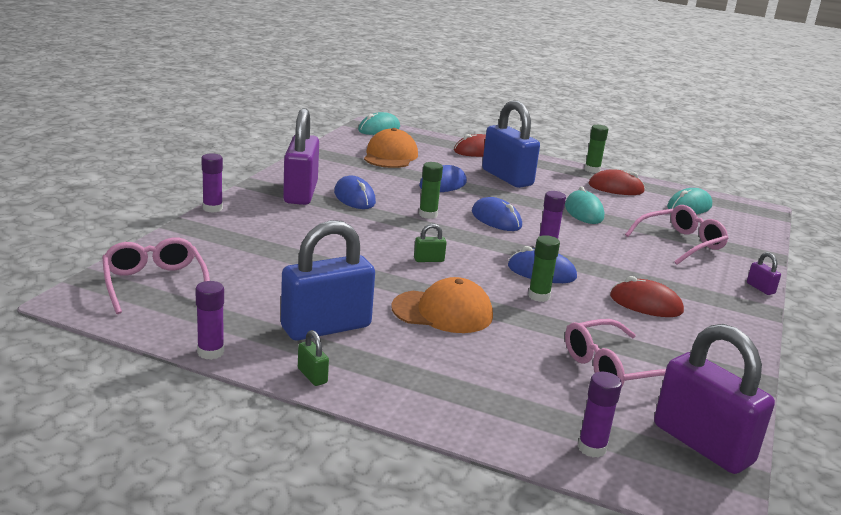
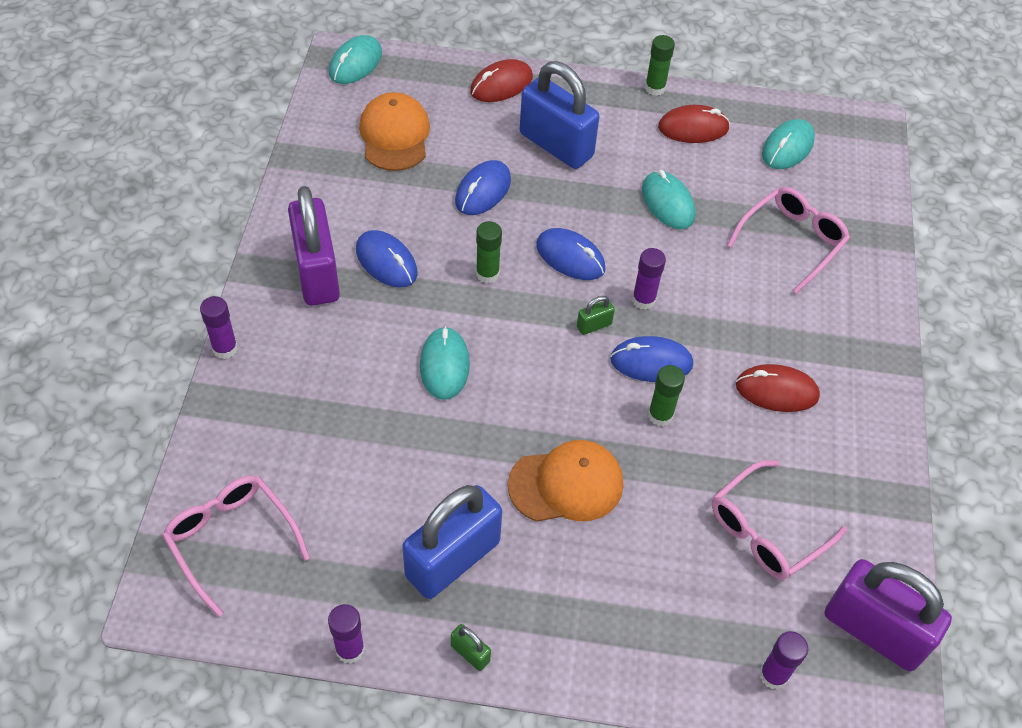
camera: 15 degrees left, 30 degrees up
green padlock [414,223,447,262] -> green padlock moved to [577,296,615,335]
purple padlock [747,252,781,295] -> none
none -> turquoise mouse [420,326,470,400]

